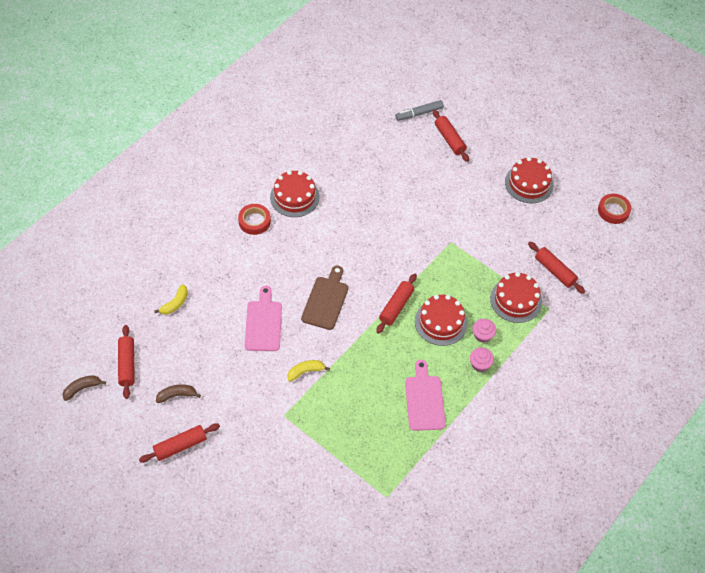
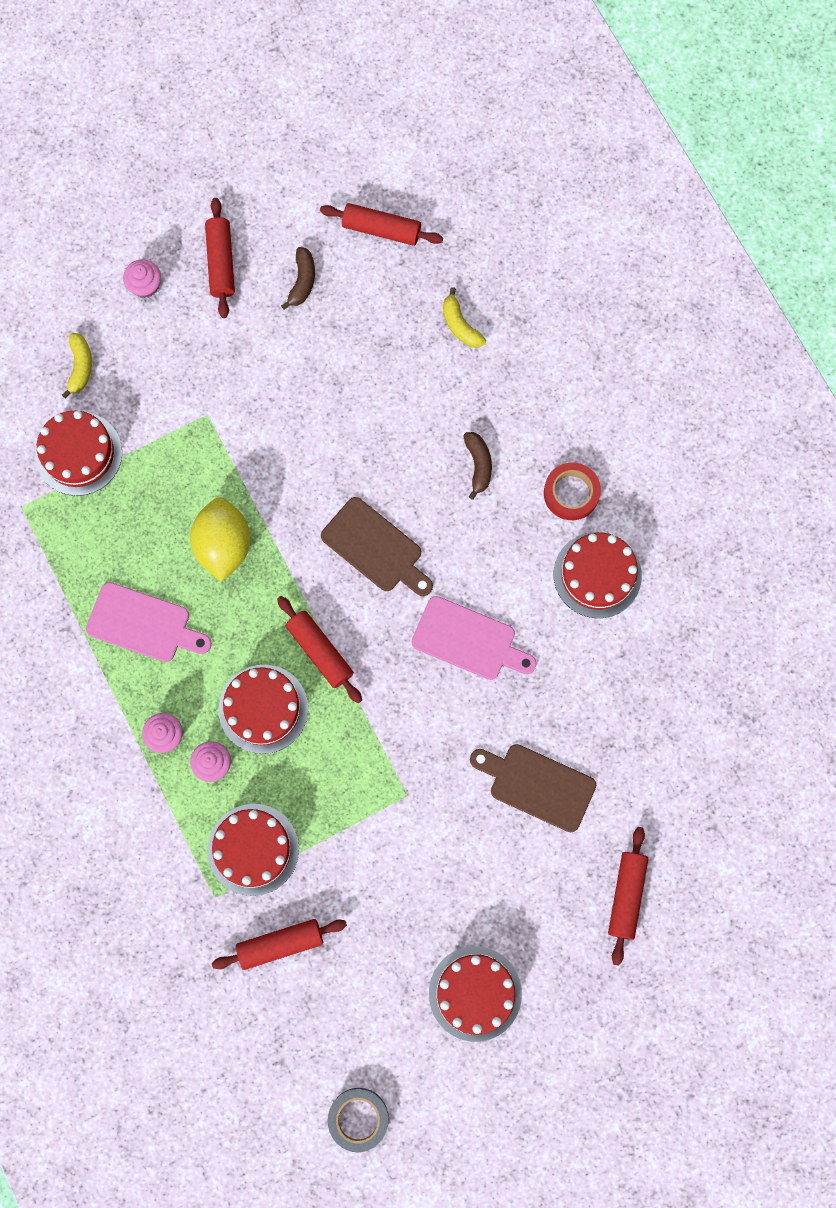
camera: 115 degrees right, 20 degrees up
brown banana [63,375,106,401] -> brown banana moved to [463,432,492,500]
pink cutting board [245,286,282,351] -> pink cutting board moved to [412,596,537,680]
yellow banana [287,360,330,382] -> yellow banana moved to [62,333,92,399]
grey marker [395,100,444,121] -> none
red rolling pin [433,110,469,162] -> red rolling pin turned 75 degrees counterclockwise [608,827,648,966]
red tape [598,194,631,224] -> grey tape [328,1088,389,1152]
none -> red cake [35,410,122,496]
none -> pink cupcake [123,259,161,298]
none -> yellow lemon [190,497,251,582]
none -> brown cutting board [470,744,596,832]

